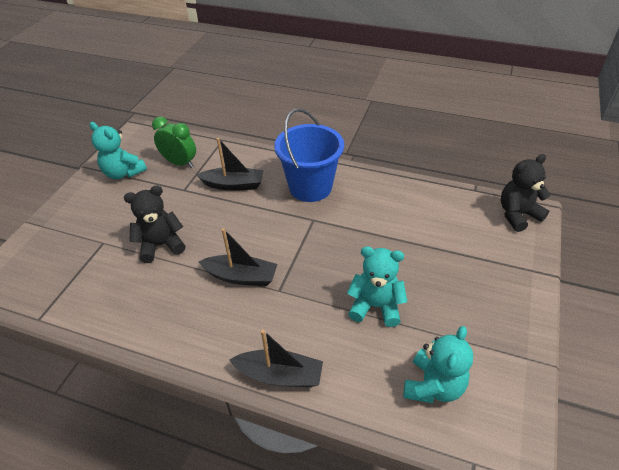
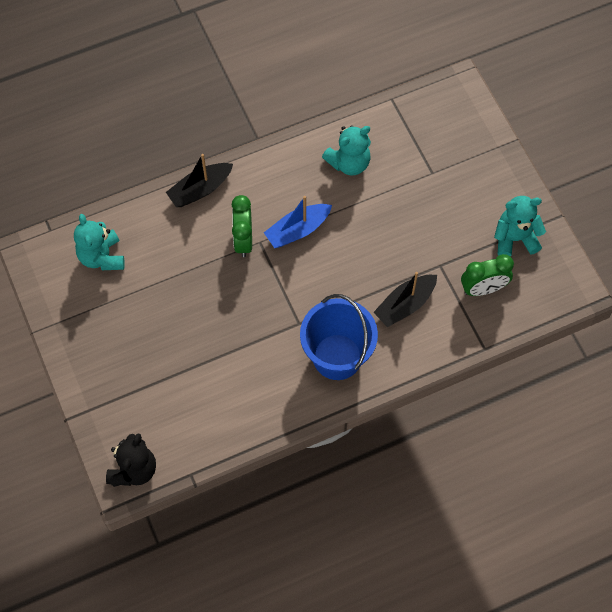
camera: 135 degrees right, 20 degrees up
black teddy bear [124,185,185,263] -> none
black boat [198,228,277,286] -> blue boat [264,196,332,248]
turquoise teddy bear [347,246,407,327] -> turquoise teddy bear moved to [322,125,371,176]
none -> green clock [232,195,252,257]

